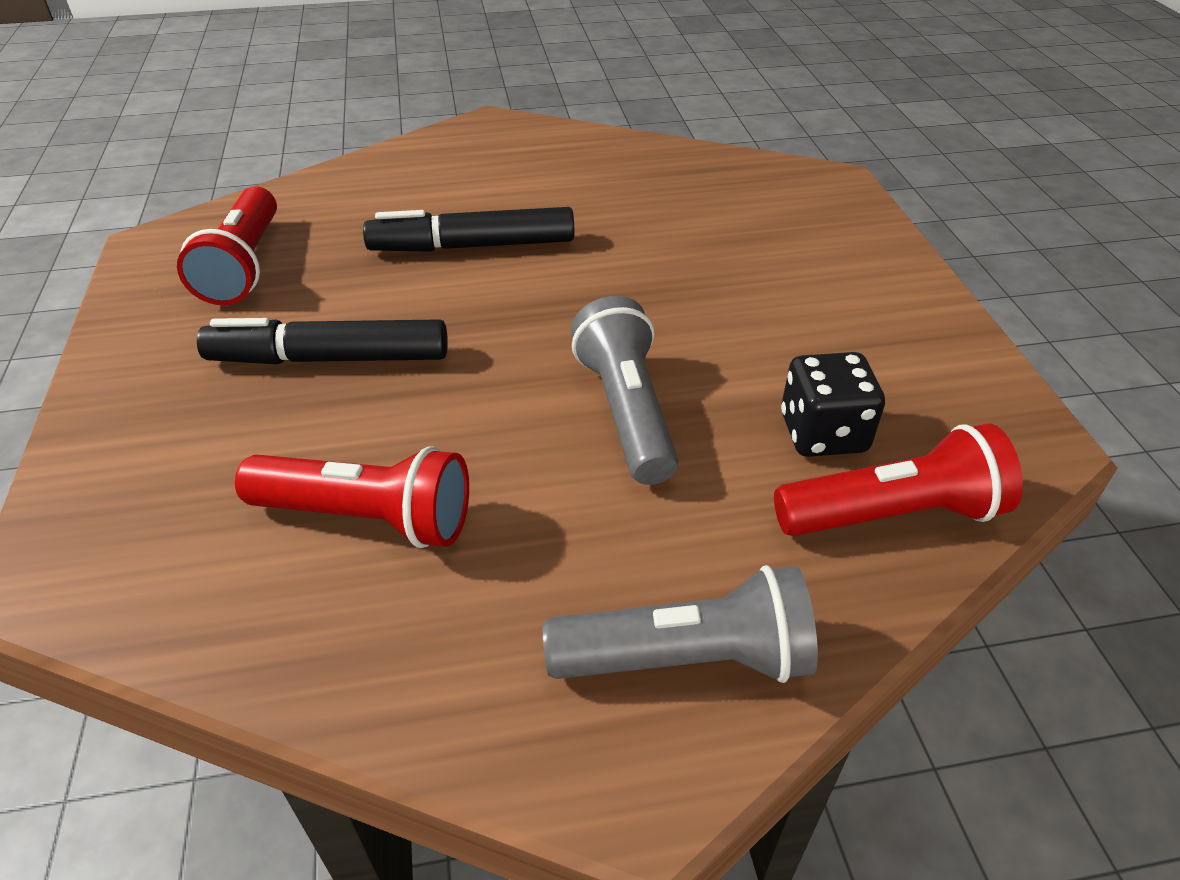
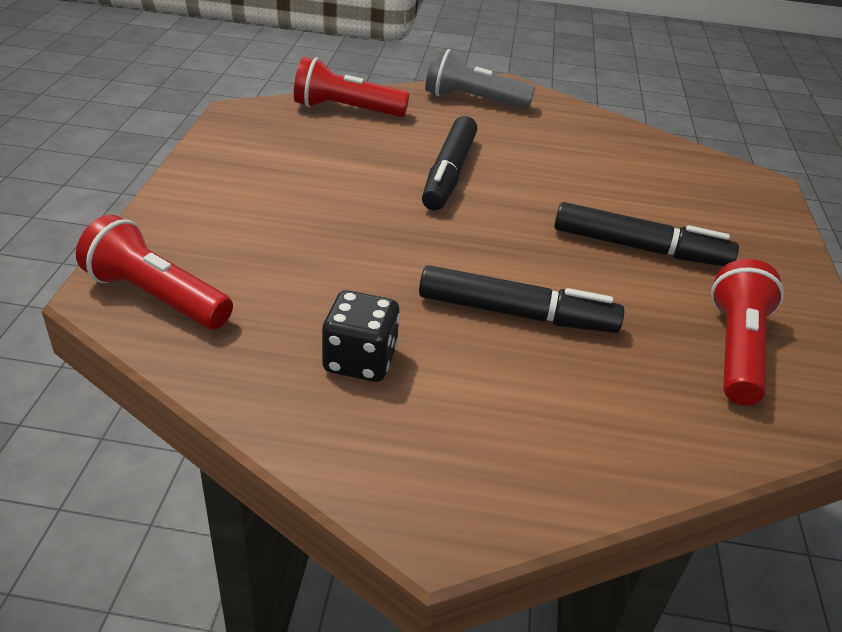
camera: 165 degrees left, 5 degrees down
red flashlight [235,446,469,548] -> red flashlight moved to [76,215,233,329]
grey flashlight [571,296,678,485] -> black marker [422,116,477,210]
black dice [781,352,885,457] -> black dice moved to [322,290,400,382]

